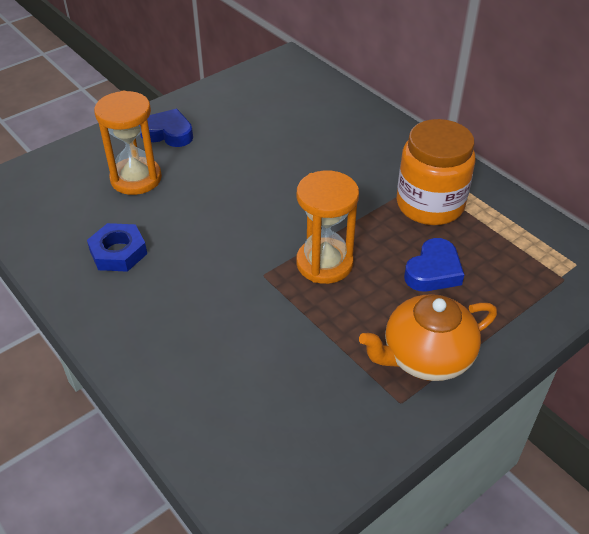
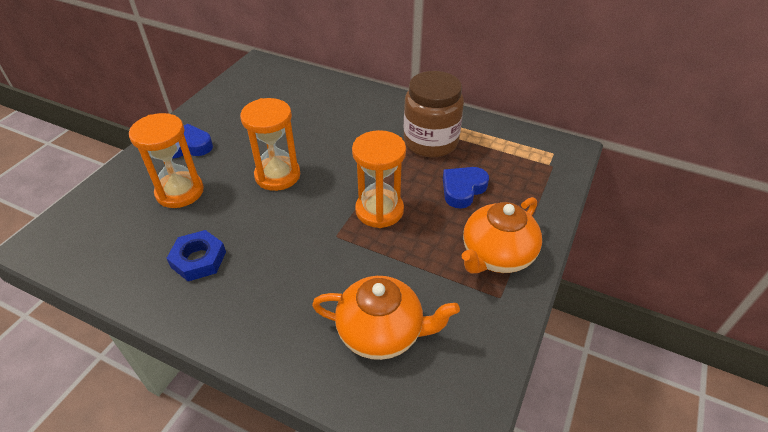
camera: 25 degrees left, 0 degrees up
orange jar [397,119,475,225] -> brown jar [404,71,464,157]
blue heart [404,238,464,291] -> blue heart turned 150 degrees counterclockwise [443,167,489,209]
none -> orange hourglass [240,98,300,191]
none -> orange teapot [312,276,460,360]

